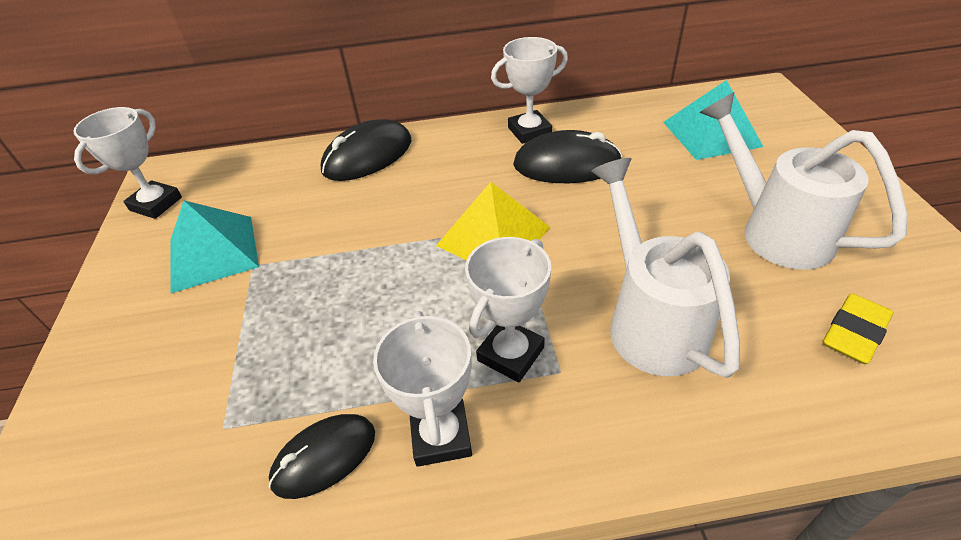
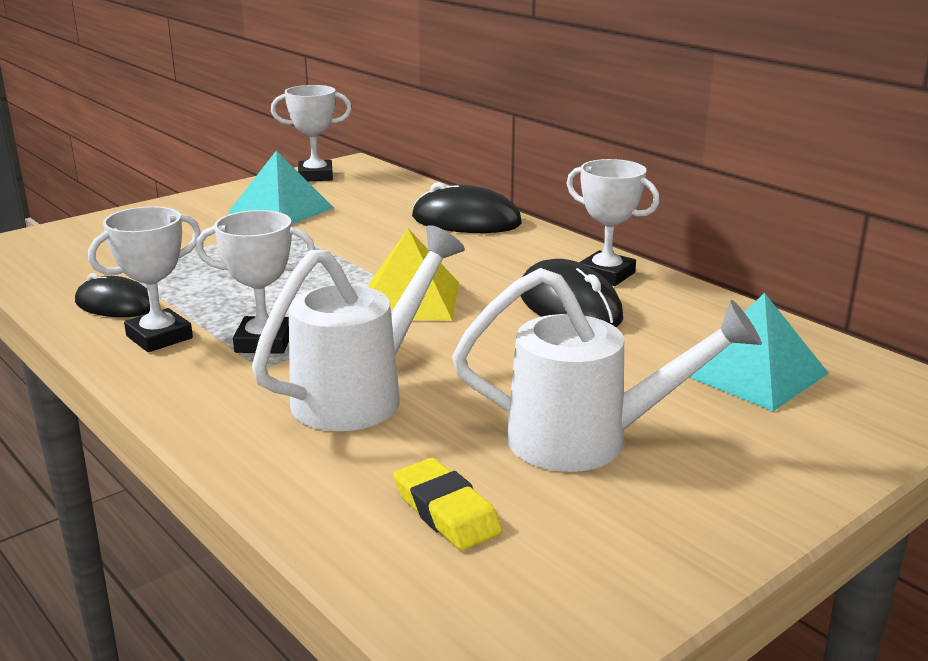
camera: 55 degrees right, 20 degrees down
white watering can [699,92,907,270] -> white watering can turned 75 degrees clockwise [452,268,762,472]
yellow eraser [822,293,893,364] -> yellow eraser turned 45 degrees clockwise [394,458,502,550]

